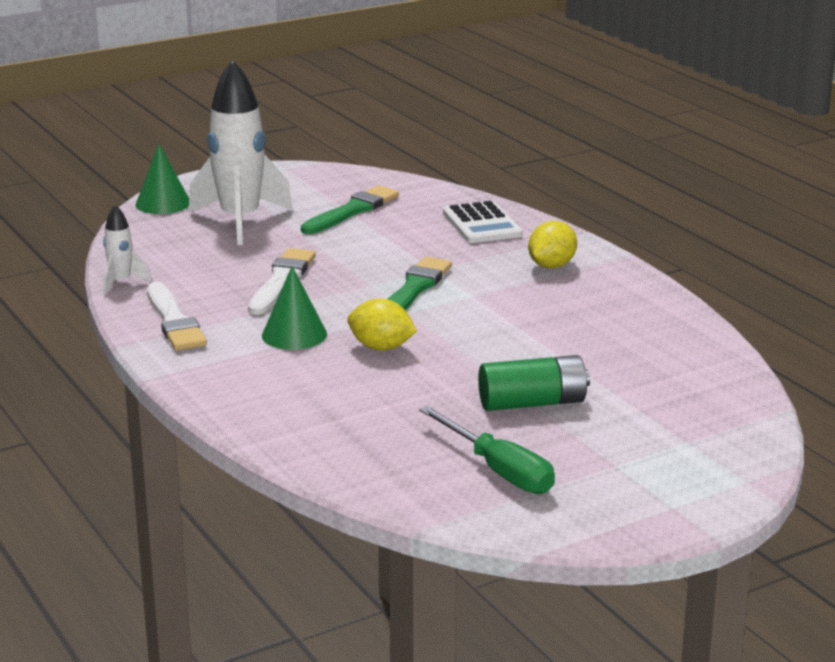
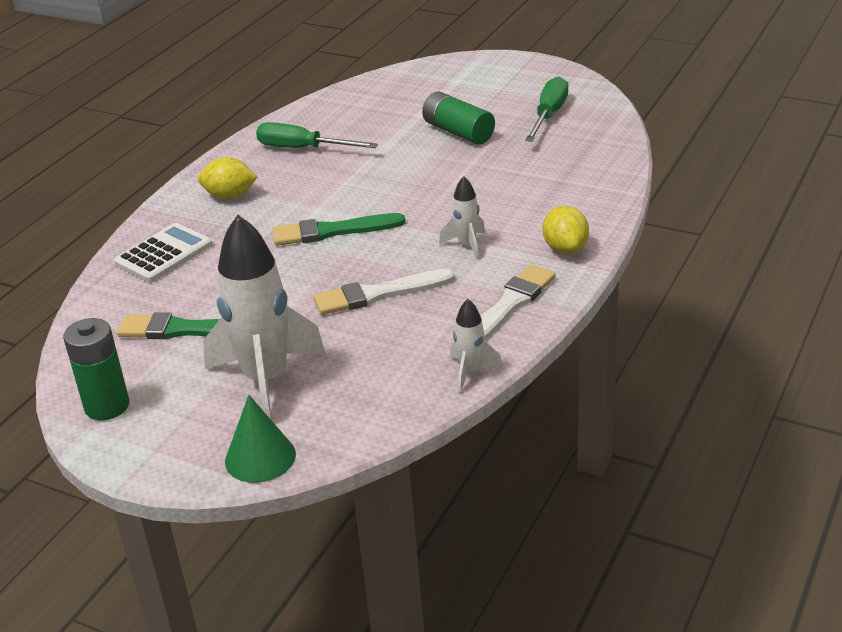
camera: 120 degrees left, 10 degrees up
green cone [262,266,327,350] -> white rocket [439,176,485,260]
yellow lemon [347,299,417,350] -> yellow lemon moved to [543,206,589,254]
none -> green battery [63,318,129,420]
none -> green screwdriver [256,122,378,148]

